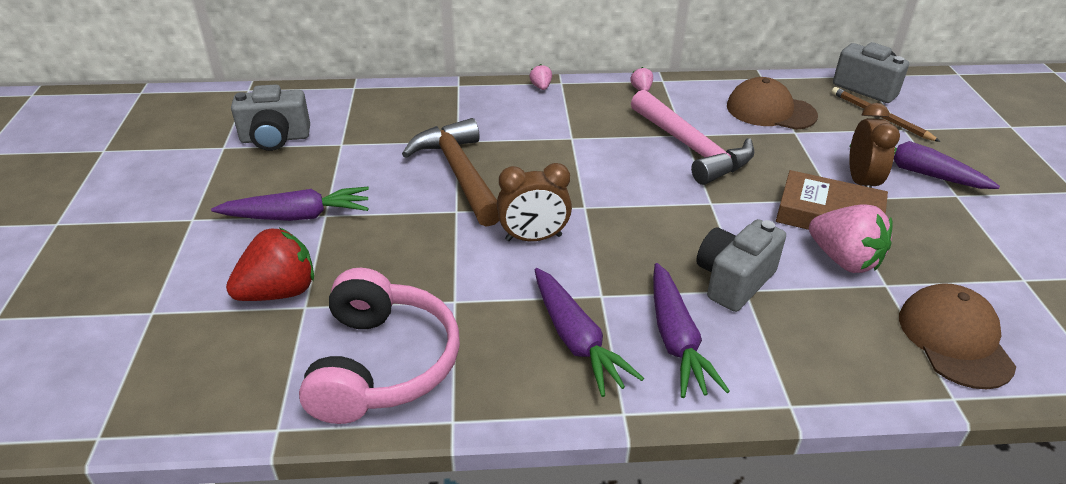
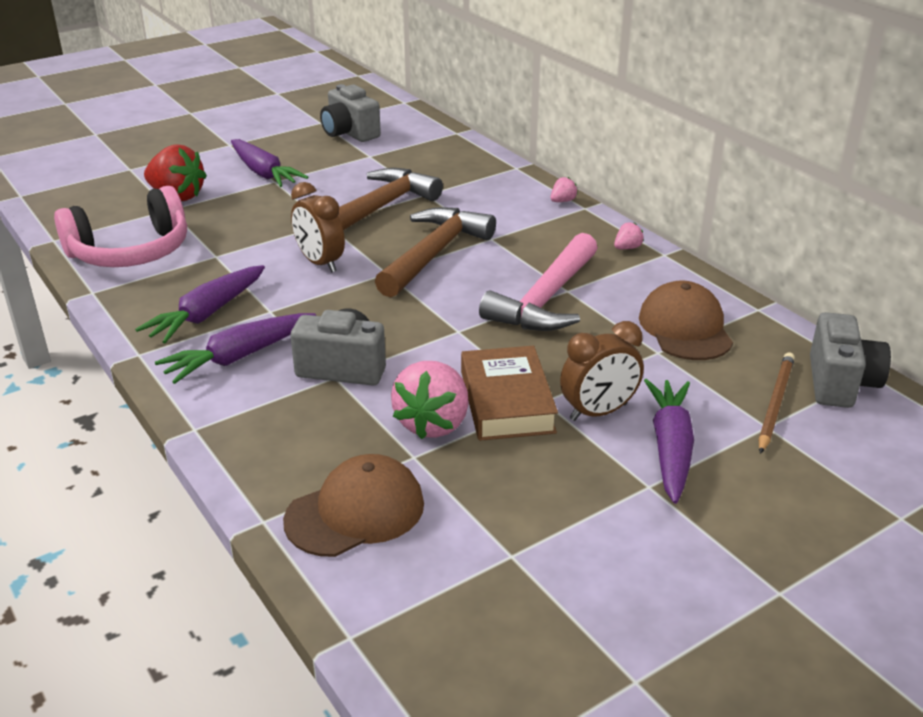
camera: 60 degrees right, 5 degrees down
none -> brown hammer [375,207,496,297]

